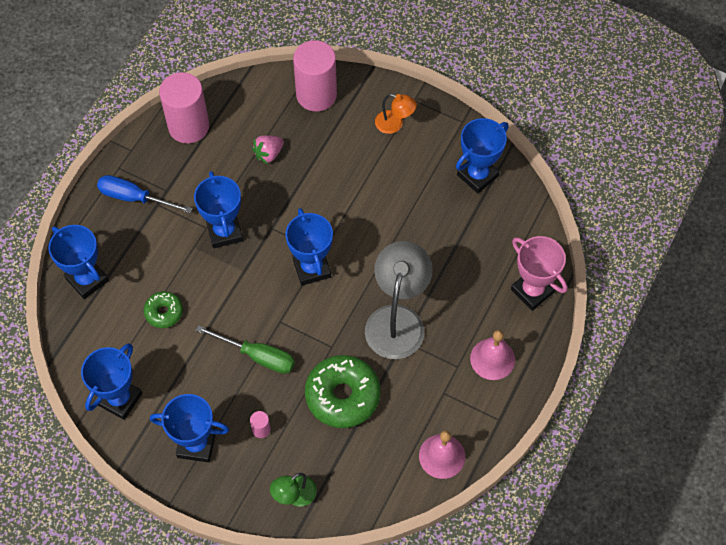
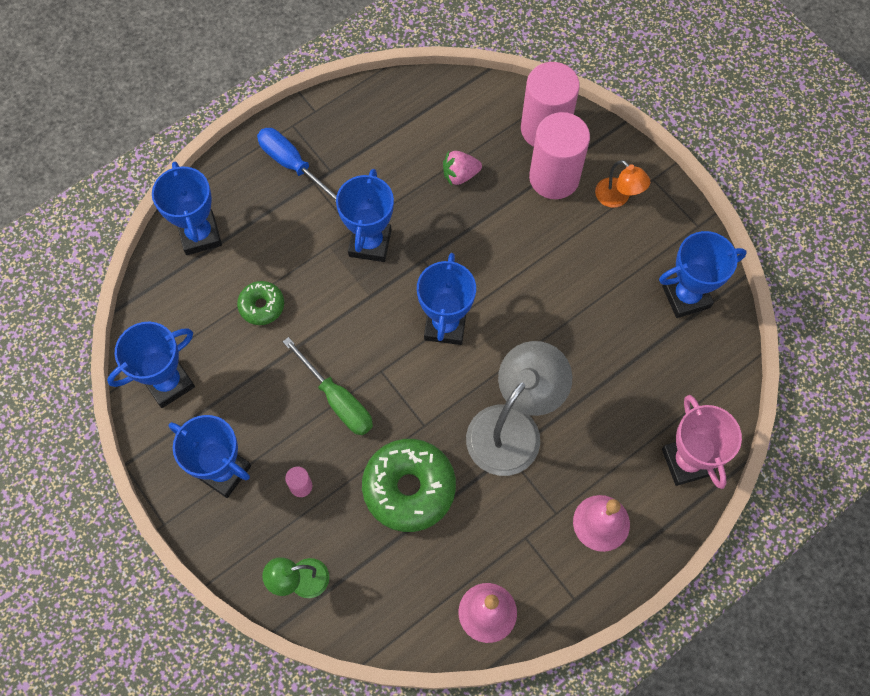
camera: 25 degrees right, 5 degrees up
pink cylinder [159,72,209,143] -> pink cylinder moved to [529,112,590,199]

